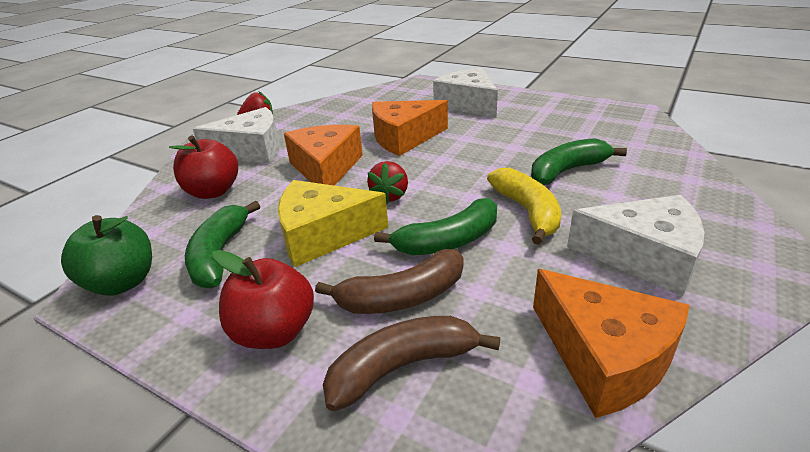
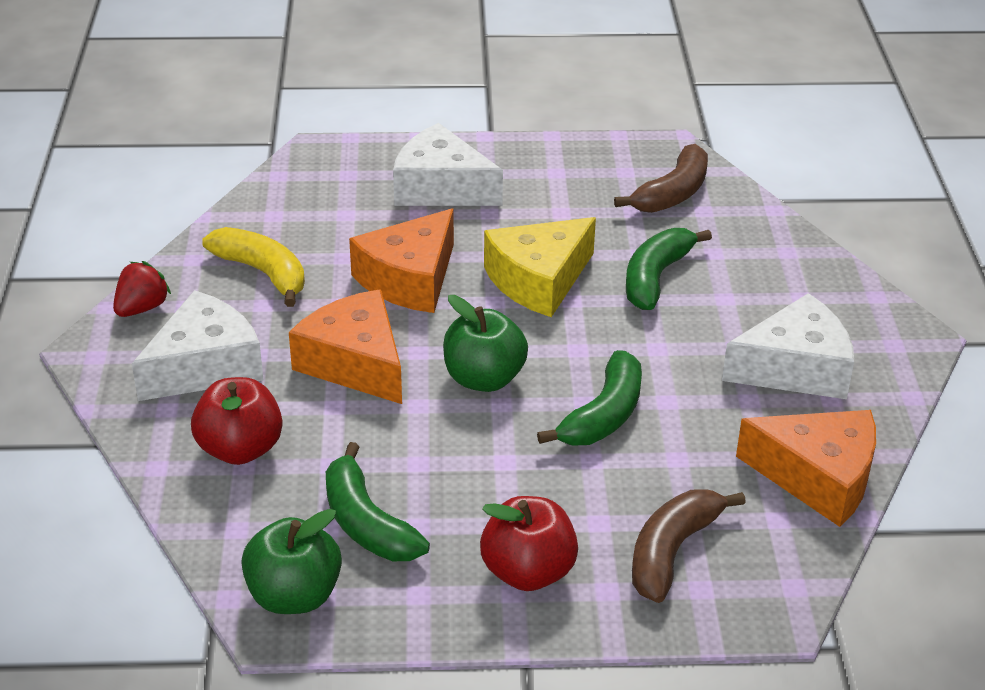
camera: 35 degrees left, 5 degrees up
yellow cheese [278,180,388,267] -> yellow cheese moved to [484,217,596,317]
brown banana [315,249,463,314] -> brown banana moved to [614,144,708,213]
red strawberry [367,161,408,204] -> green apple [443,295,528,392]
yellow banana [487,168,561,245] -> yellow banana moved to [202,227,305,307]

